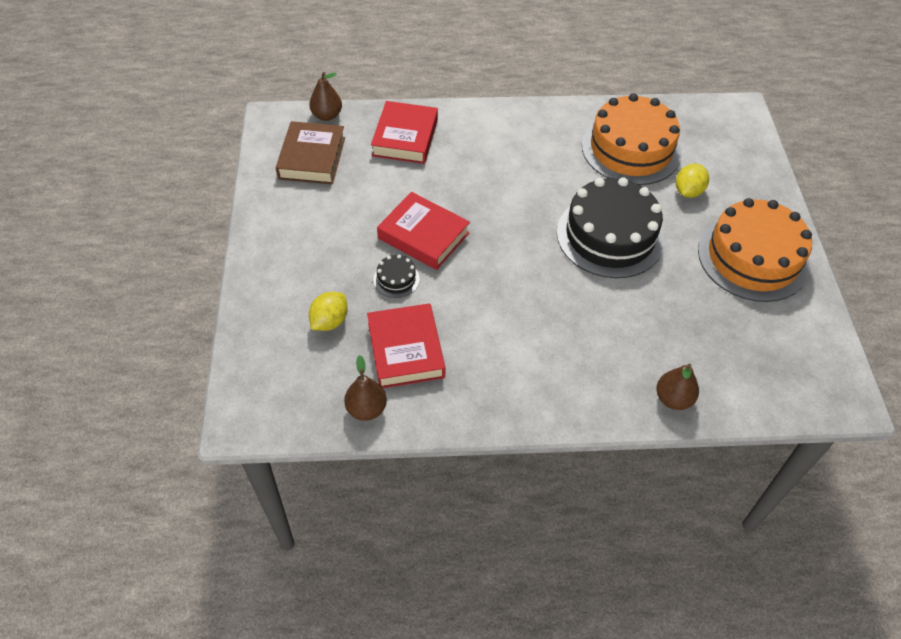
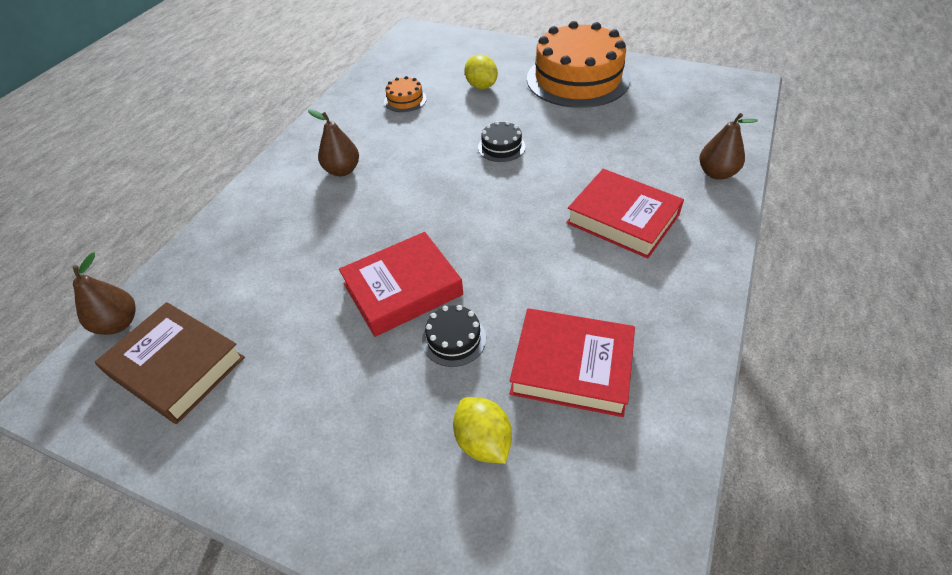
camera: 60 degrees left, 5 degrees down
brown pear [344,355,387,421] -> brown pear moved to [308,109,359,176]
red book [371,101,438,164] -> red book moved to [566,169,684,259]
black cake [557,177,665,278] -> black cake [478,121,526,162], size x0.41
orange cake [582,93,681,185] -> orange cake [384,76,427,112], size x0.41

